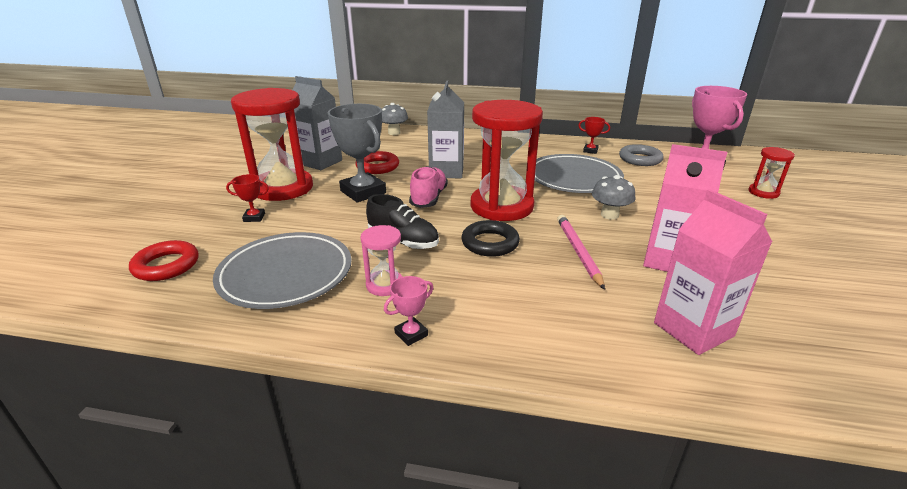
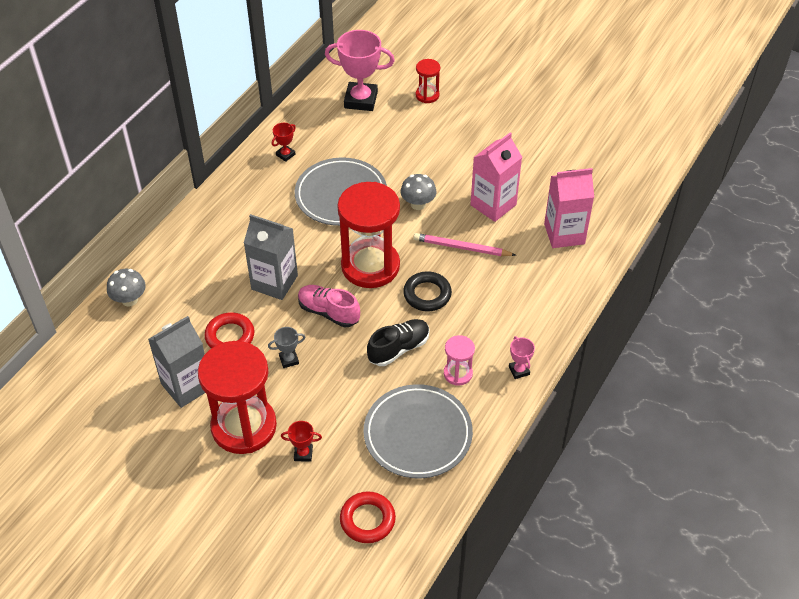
camera: 70 degrees left, 20 degrees up
red trophy [226,174,269,222] -> red trophy turned 75 degrees clockwise [281,421,322,462]
grey trophy [328,104,386,202] -> grey trophy [268,327,305,368], size x0.46
grey ring [619,144,664,166] -> none

